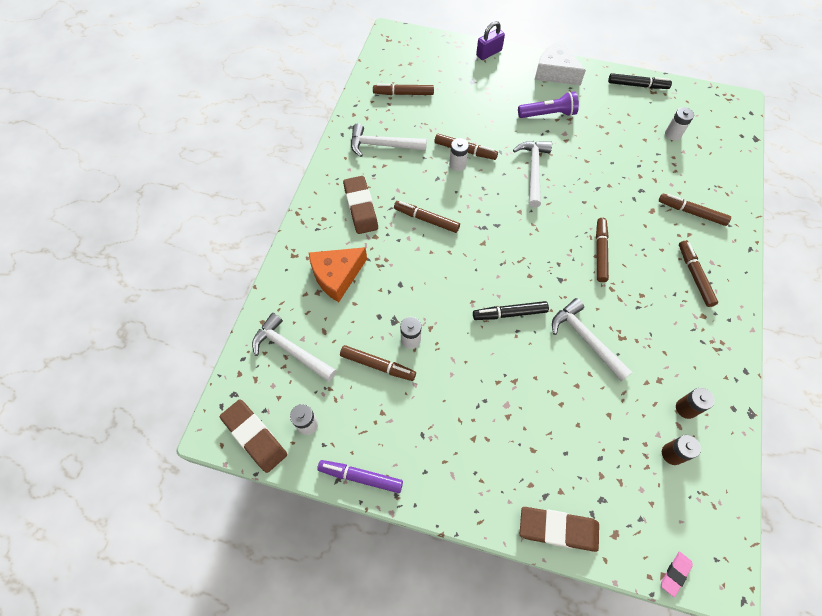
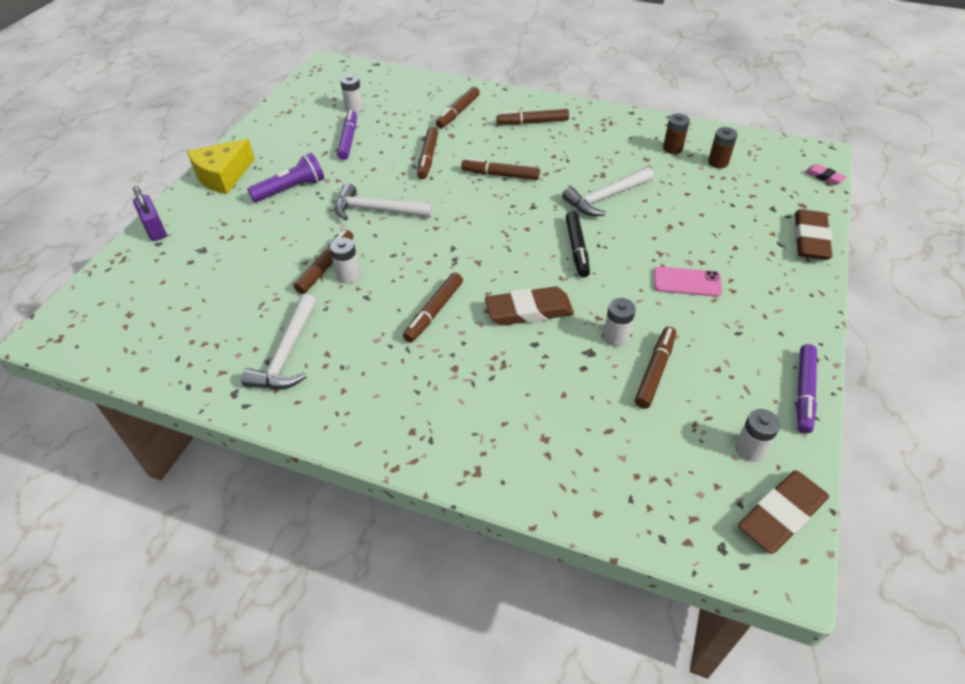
camera: 85 degrees left, 15 degrees down
white hammer [252,313,337,382] -> none
orange cheese [309,247,367,302] -> none
brown eraser [343,176,378,234] -> brown eraser moved to [485,287,574,326]
brown marker [373,84,434,95] -> brown marker moved to [417,127,438,179]
purple flashlight [518,91,579,118] -> purple flashlight turned 60 degrees clockwise [247,153,324,202]
white cheese [534,41,586,85] -> yellow cheese [187,139,255,194]
black marker [608,73,672,89] -> none
none -> purple marker [337,110,357,160]
none -> pink phone [654,267,722,297]

